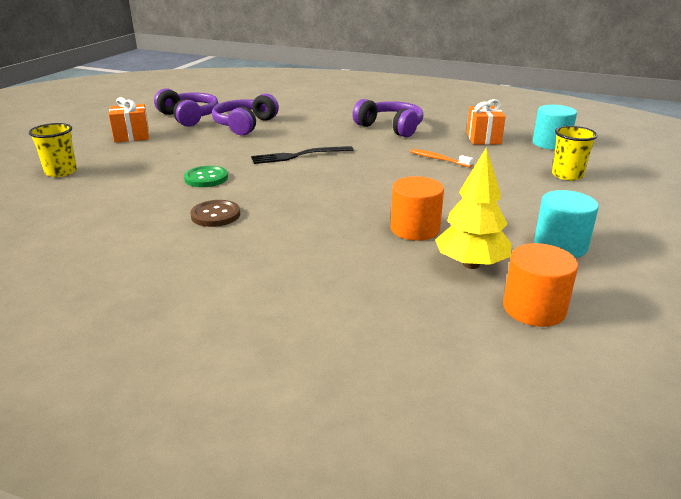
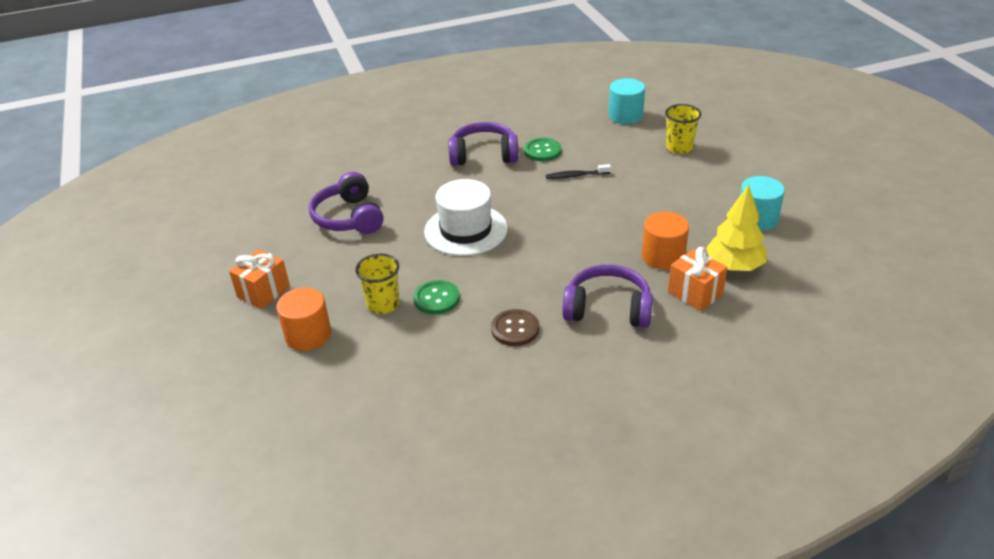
camera: 40 degrees left, 10 degrees up
yellow cup [29,123,77,177] -> yellow cup moved to [355,254,400,314]
purple headphones [154,88,219,127] -> purple headphones moved to [562,264,653,328]
black fork [251,146,354,164] -> white hat [424,179,508,256]
orange toothbrush [410,149,473,167] -> black toothbrush [546,164,611,179]
orange gift [467,99,506,145] -> orange gift moved to [668,247,728,311]
orange cylinder [503,243,578,327] -> orange cylinder moved to [276,287,331,351]
none -> green button [524,138,561,161]

